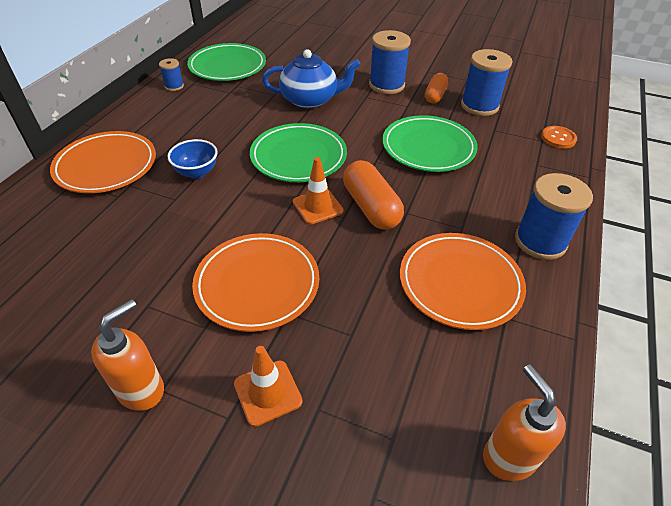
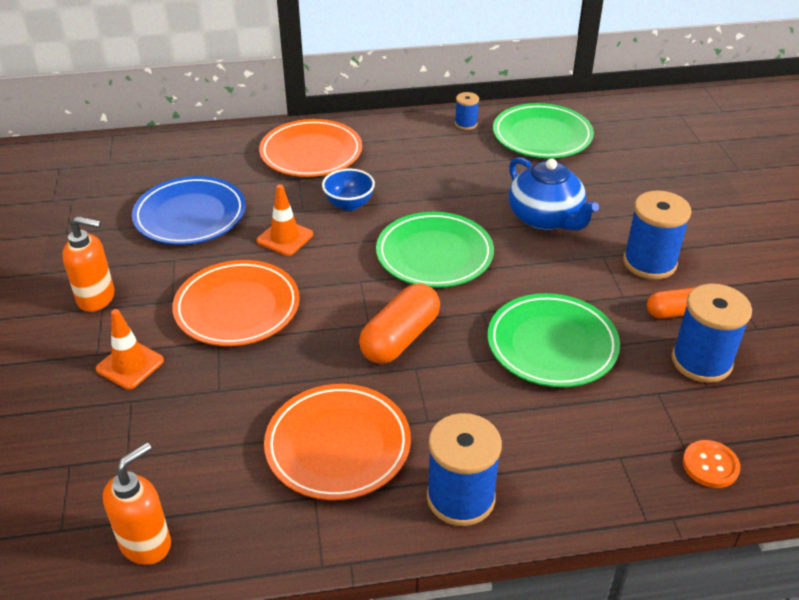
camera: 60 degrees right, 5 degrees down
orange traffic cone [293,157,344,224] -> orange traffic cone moved to [257,184,313,256]
none -> blue plate [132,176,246,245]

